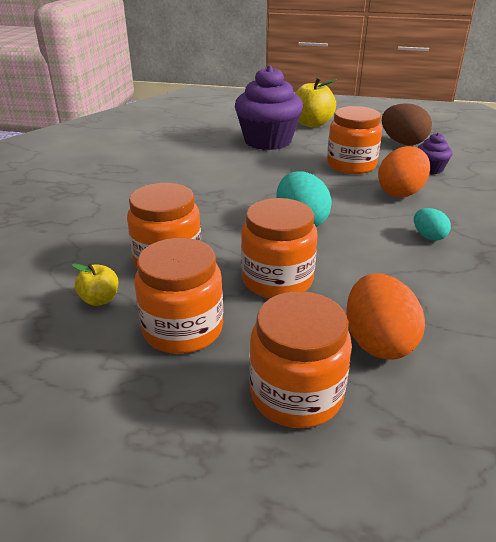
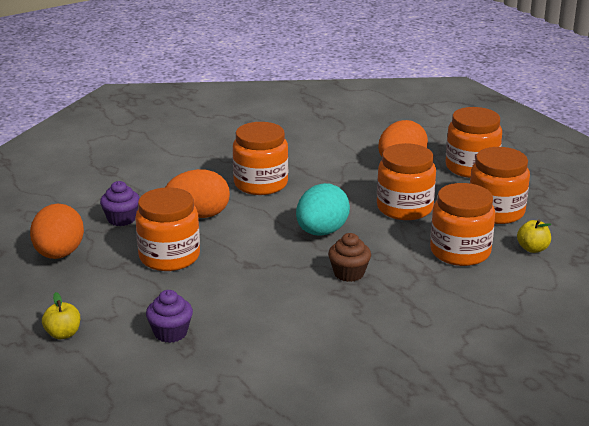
camera: 135 degrees left, 5 degrees down
purple cupcake [235,65,303,150] -> purple cupcake [146,290,193,343], size x0.46
yellow apple [295,77,337,127] -> yellow apple [42,292,80,339], size x0.52
brown egg [382,103,432,145] -> orange egg [30,203,84,259]
turquoise egg [414,208,451,241] -> orange jar [233,122,288,195]
none -> brown cupcake [328,233,371,282]

